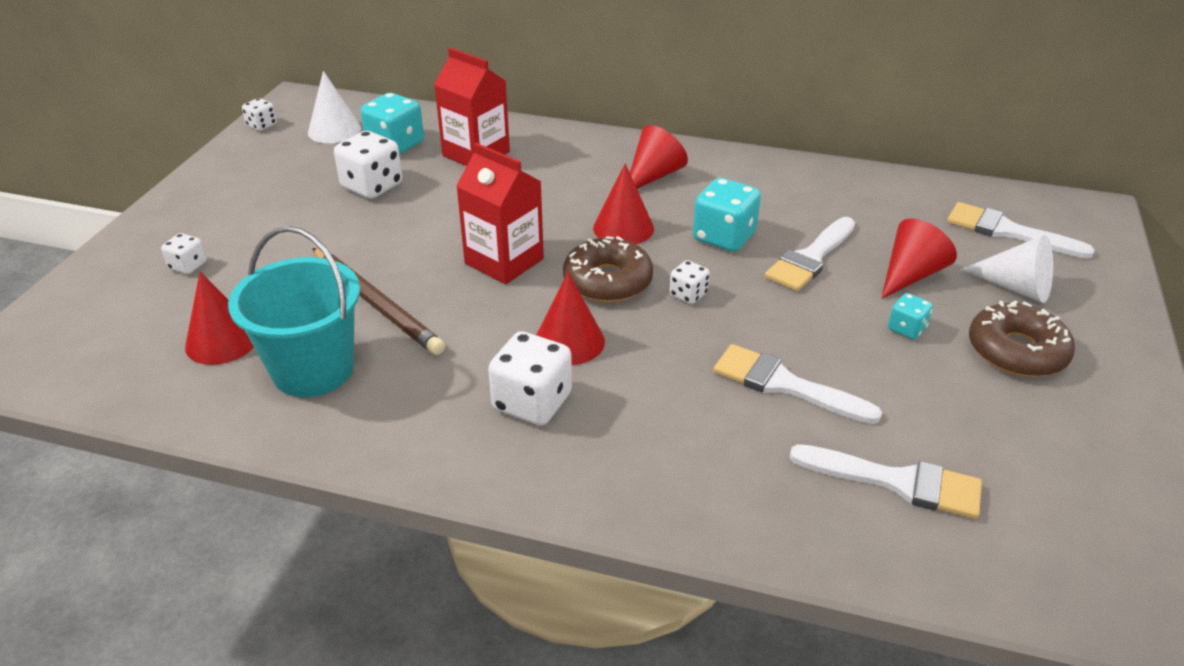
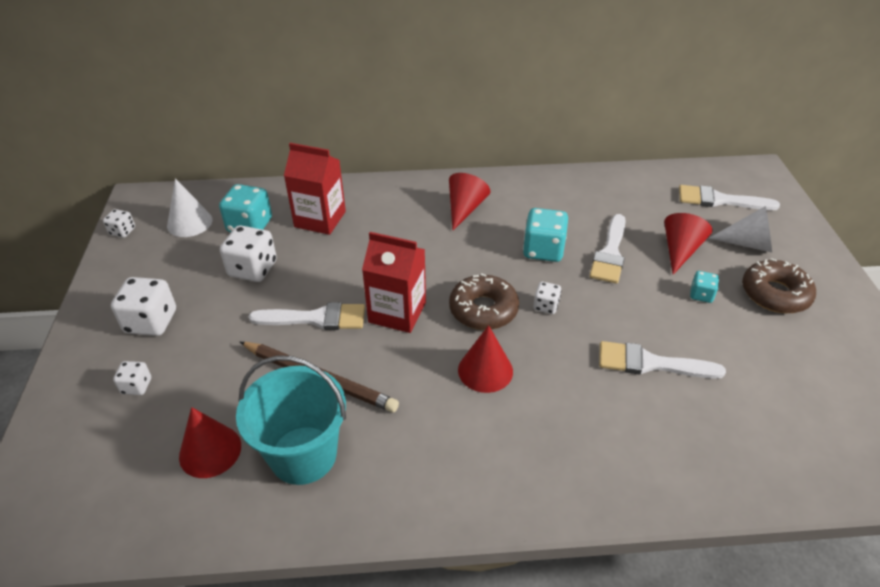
camera: 20 degrees left, 5 degrees up
white dice [488,331,572,426] -> white dice moved to [111,277,176,336]
red cone [593,163,654,244] -> none
white brush [789,444,982,519] -> white brush moved to [249,302,365,330]

